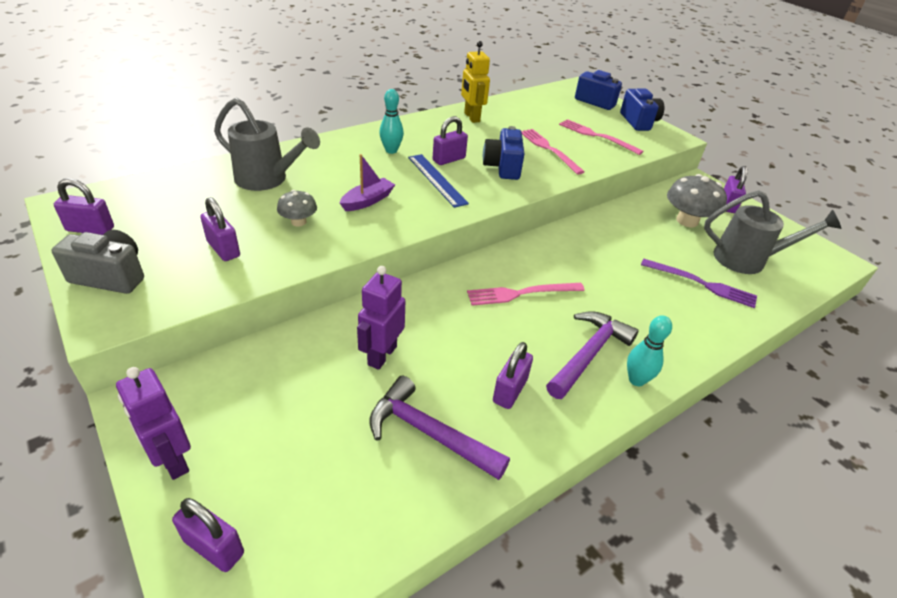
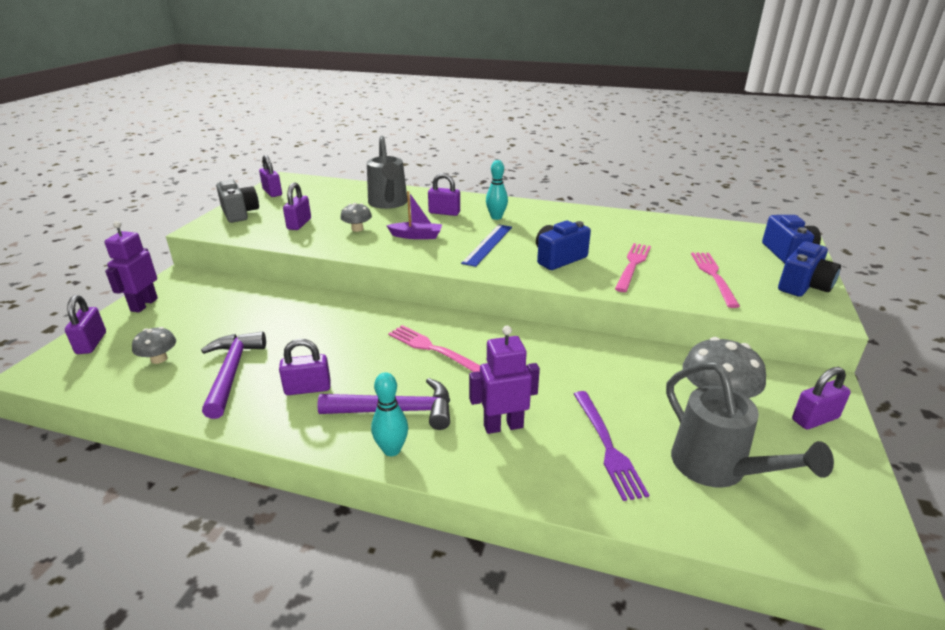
camera: 55 degrees right, 10 degrees down
purple robot [357,266,405,370] -> purple robot moved to [469,326,540,434]
purple padlock [433,116,468,165] -> purple padlock moved to [428,173,460,216]
yellow robot [461,41,490,123] -> none
none -> grey mushroom [132,327,176,364]

